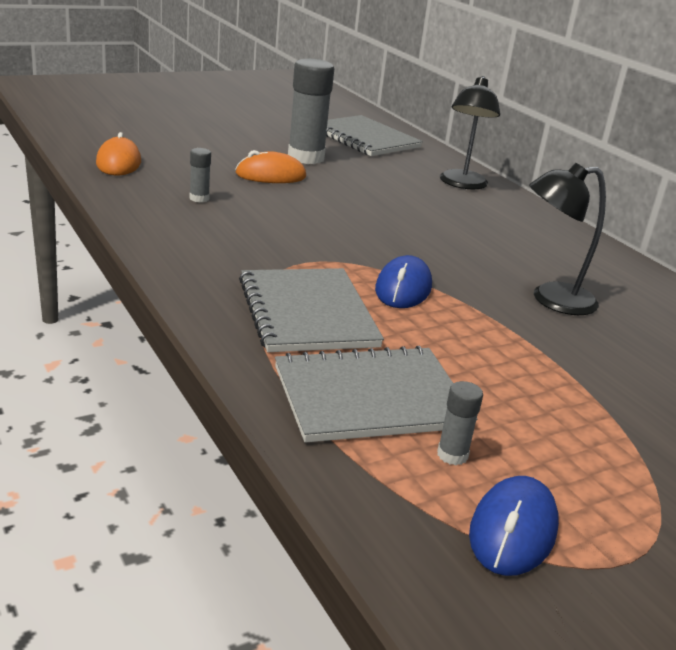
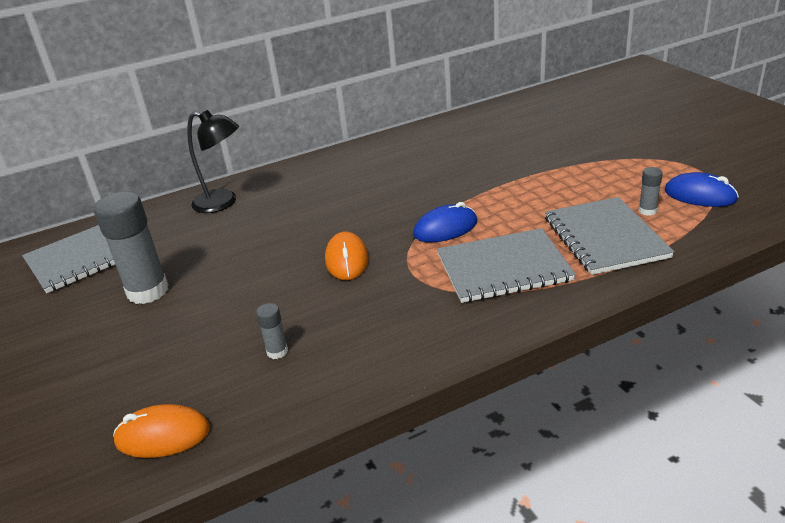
camera: 80 degrees left, 5 degrees up
orange mouse [235,150,306,183] -> orange mouse moved to [325,231,369,280]
blue mouse [375,255,432,308] -> blue mouse turned 45 degrees counterclockwise [413,202,477,242]
black lamp [529,163,606,315] -> none

